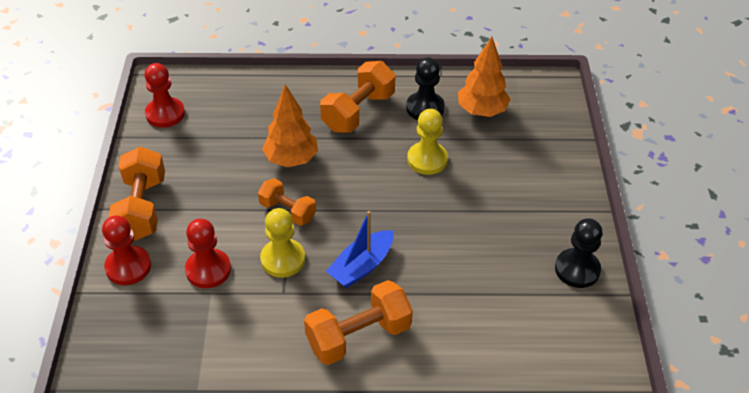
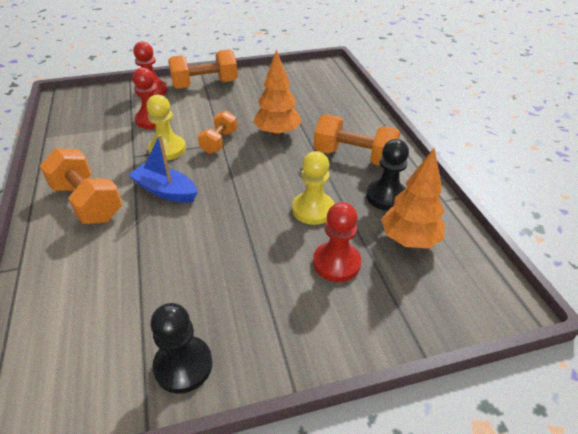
camera: 75 degrees right, 5 degrees down
red pawn [144,63,185,128] -> red pawn moved to [313,202,361,282]

